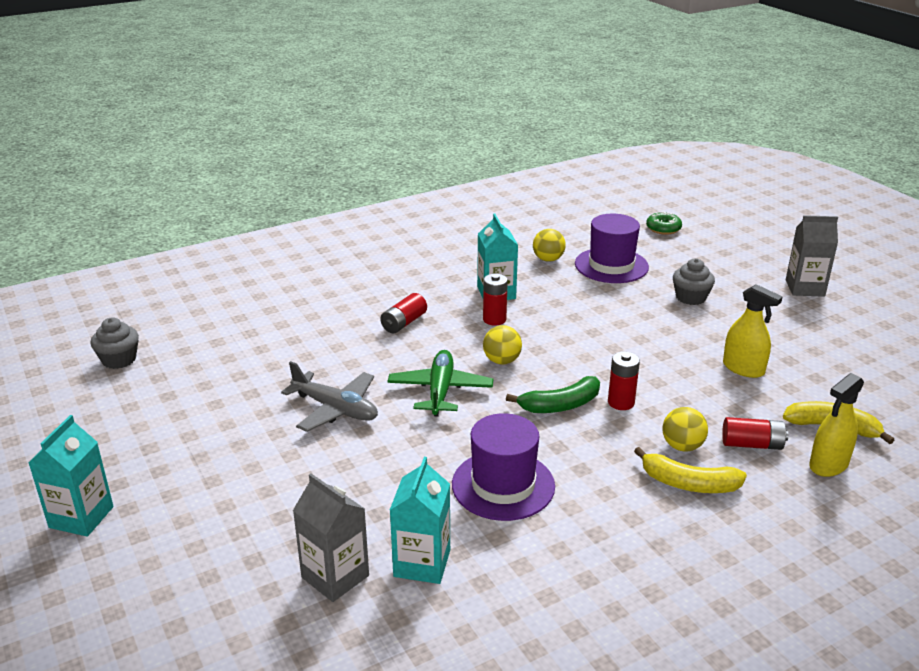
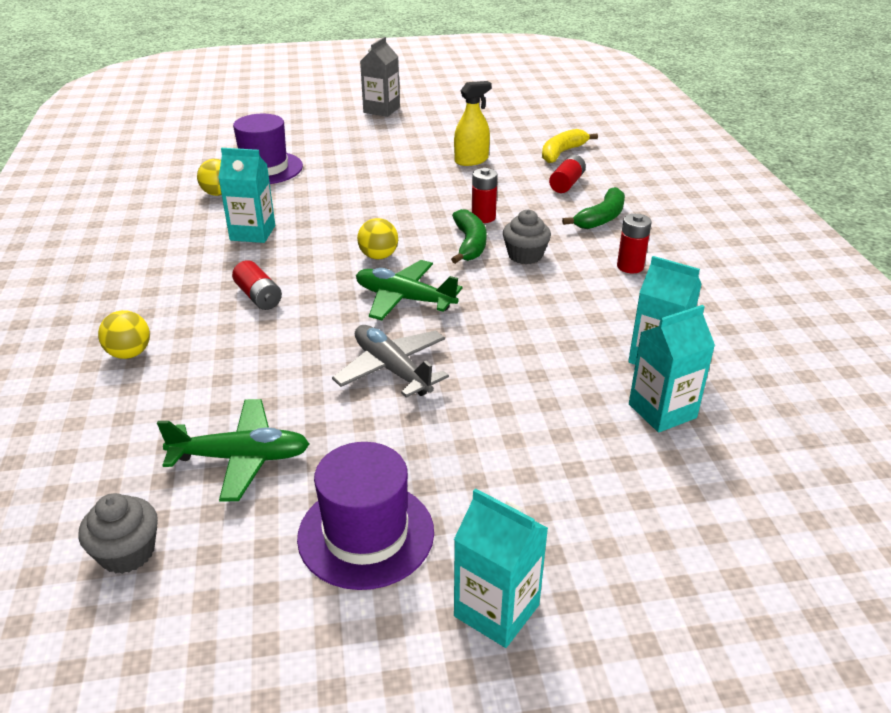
camera: 70 degrees left, 5 degrees up
grey plane [281,361,378,432] -> grey plane turned 90 degrees counterclockwise [332,325,449,398]
grey carton [293,474,369,602] -> turquoise carton [629,305,715,432]
purple hat [452,413,555,521] -> purple hat moved to [297,442,434,590]
red battery [483,274,508,326] -> red battery moved to [617,214,652,274]
yellow banana [634,447,747,493] -> green banana [562,187,625,229]
green donut [646,211,682,235] -> none
yellow ball [663,407,708,451] -> yellow ball moved to [98,310,150,359]
grey cupcake [673,259,715,305] -> grey cupcake moved to [503,210,551,264]
yellow spray bottle [809,373,864,477] -> none
none -> green plane [157,399,309,502]

